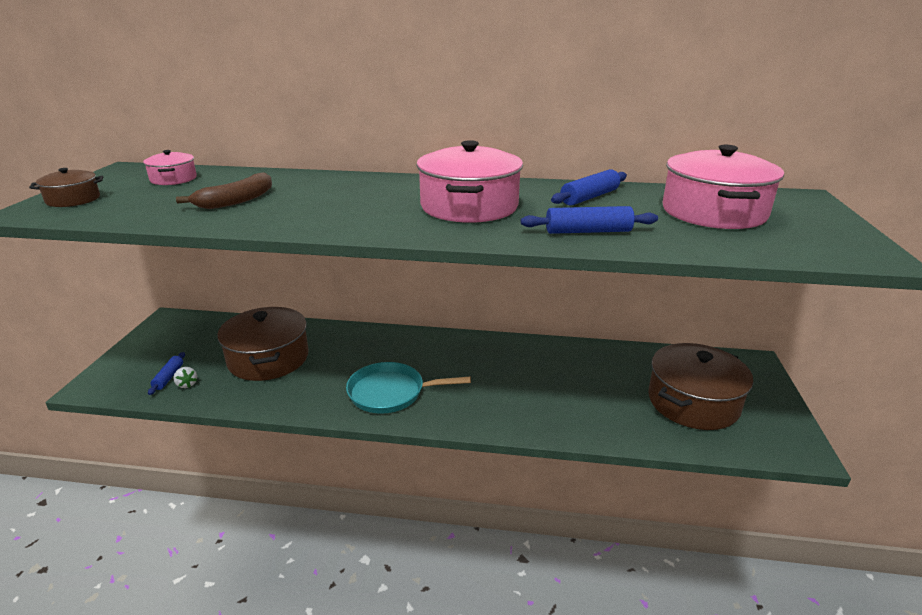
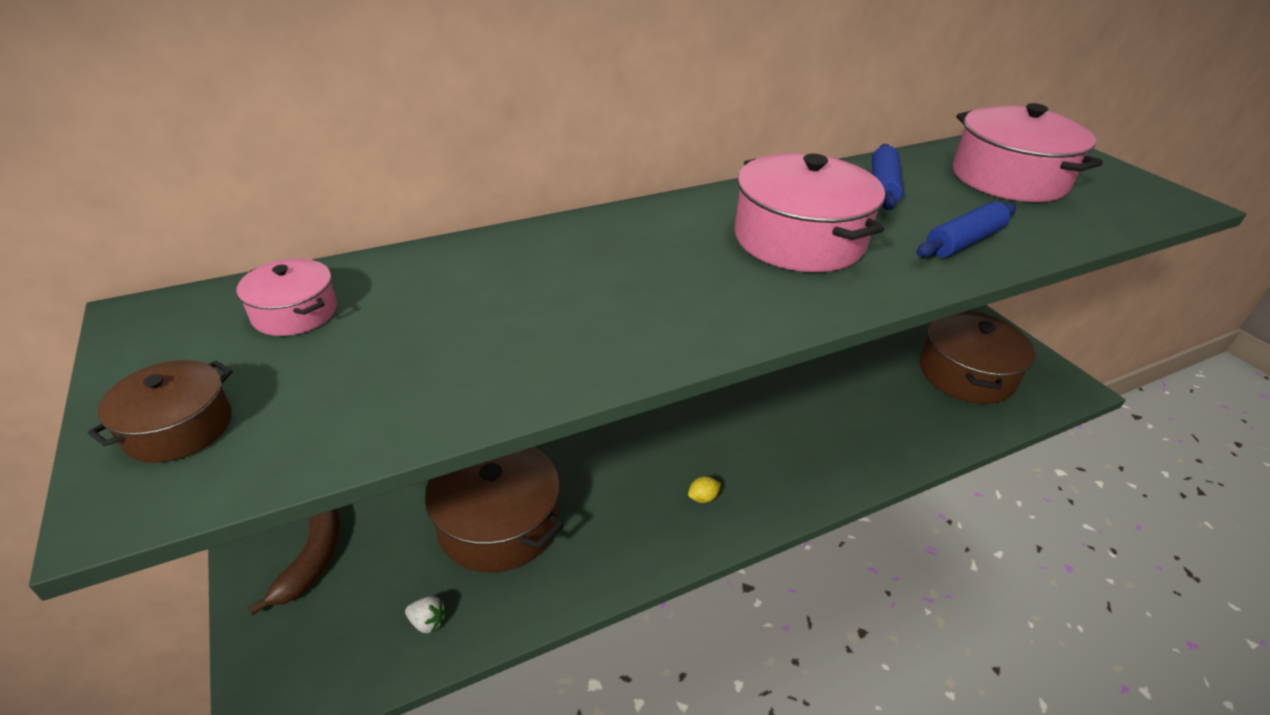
camera: 35 degrees left, 10 degrees up
blue rolling pin [148,352,185,395] -> none
brown banana [176,172,272,209] -> brown banana moved to [248,509,340,615]
turquoise pan [346,362,471,414] -> yellow lemon [688,476,721,503]

